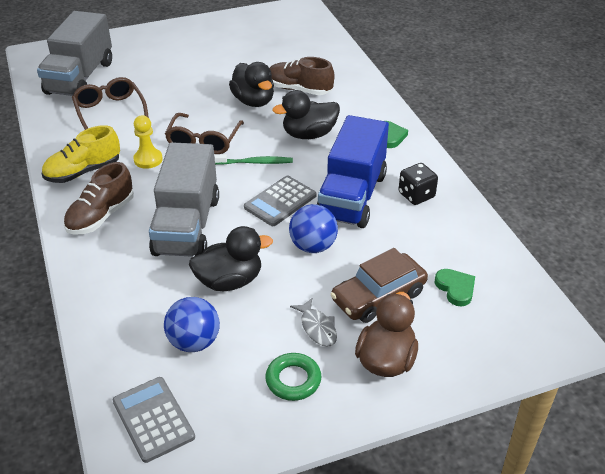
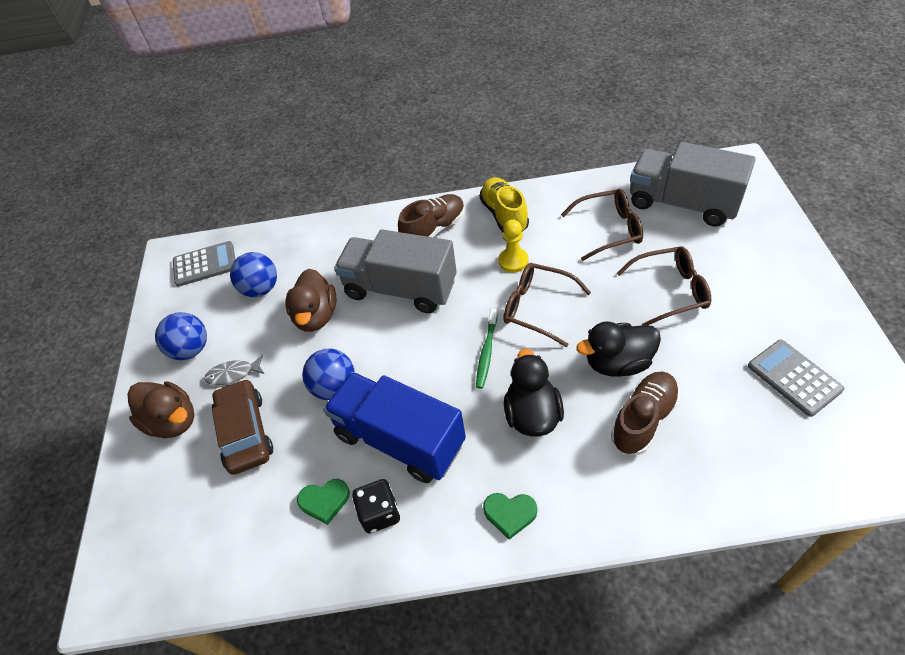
camera: 110 degrees right, 10 degrees up
brown shoe [64,162,134,235] -> brown shoe turned 90 degrees clockwise [398,194,465,237]
black duck [189,226,273,291] -> brown duck [285,269,336,332]
grey calculator [244,176,316,226] -> grey calculator moved to [748,340,844,417]
green ring [265,353,321,401] -> blue ball [155,312,207,360]
green heart [435,269,475,306] -> green heart moved to [297,479,350,525]
none -> brown glasses [617,246,711,326]

